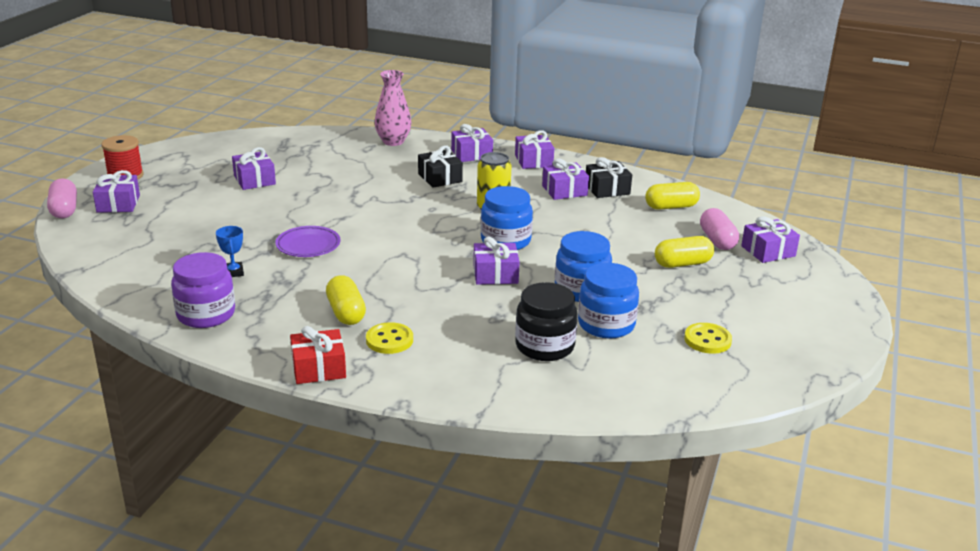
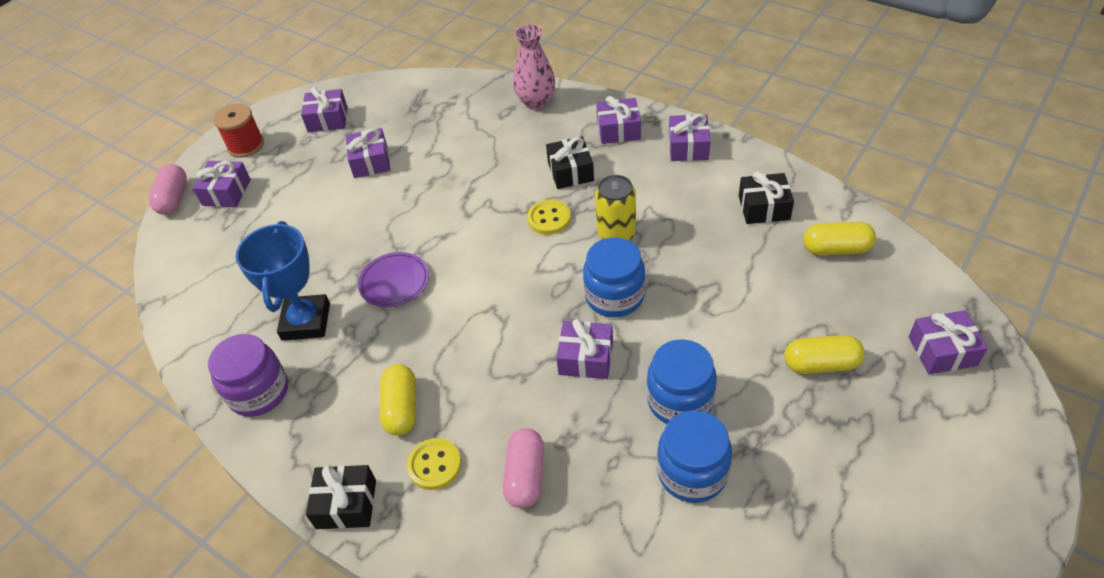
camera: 20 degrees right, 20 degrees up
blue trophy [216,226,244,277] -> blue trophy [236,221,330,341], size x2.18
red gift [290,326,346,384] -> black gift [306,465,376,529]
black jar [515,282,578,361] -> none
purple gift [542,158,589,200] -> purple gift moved to [301,87,348,133]
yellow button [684,323,732,354] -> yellow button moved to [527,200,571,235]
pink capsule [700,208,739,250] -> pink capsule moved to [503,428,544,508]

